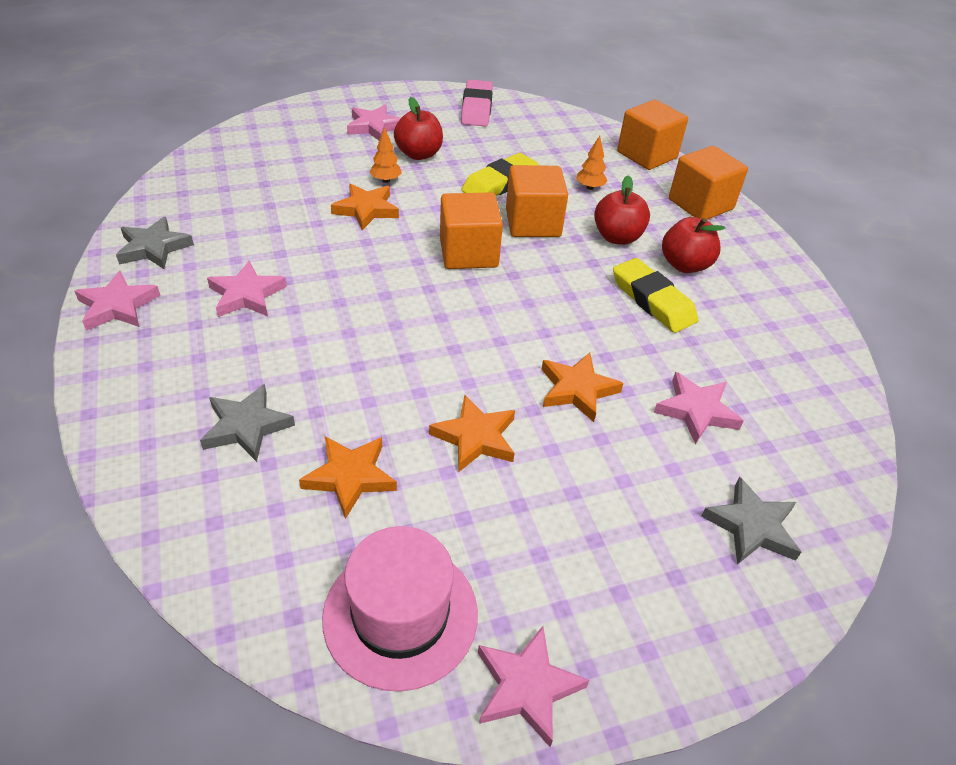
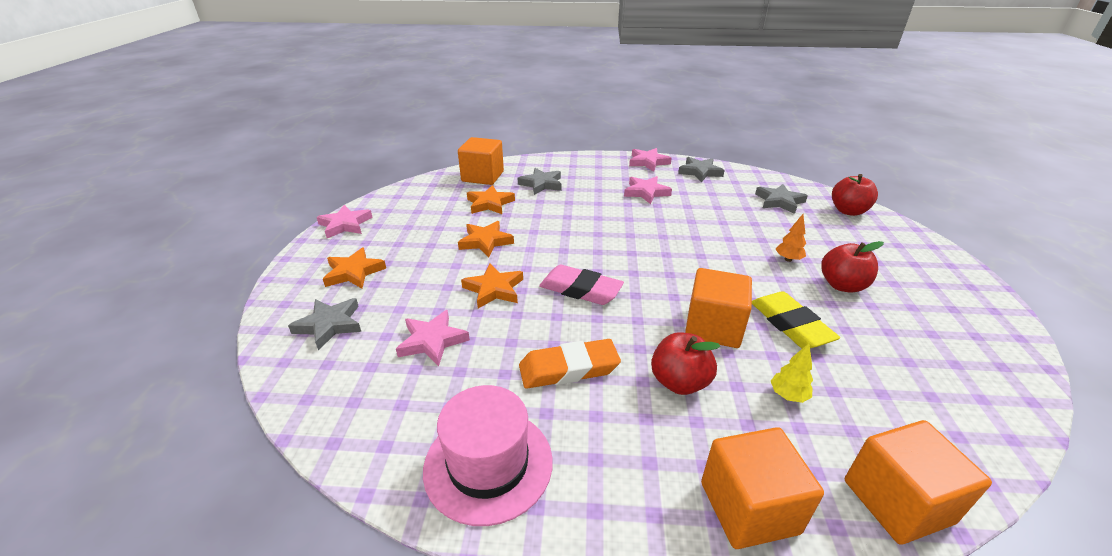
camera: 115 degrees right, 10 degrees down
pink hat [322,526,478,692] -> pink hat moved to [423,385,553,526]
orange star [331,184,399,230] -> orange star moved to [323,248,386,288]
pink star [347,105,401,140] -> none
orange cube [440,192,503,269] -> orange cube moved to [458,137,504,185]
pink eraser [461,80,493,126] -> pink eraser moved to [539,265,624,305]
orange tree [576,136,607,190] -> yellow tree [771,343,813,403]
yellow eraser [613,258,698,333] -> orange eraser [519,339,621,389]
red apple [662,217,725,273] -> red apple moved to [832,174,878,216]
none -> grey star [755,184,808,214]

